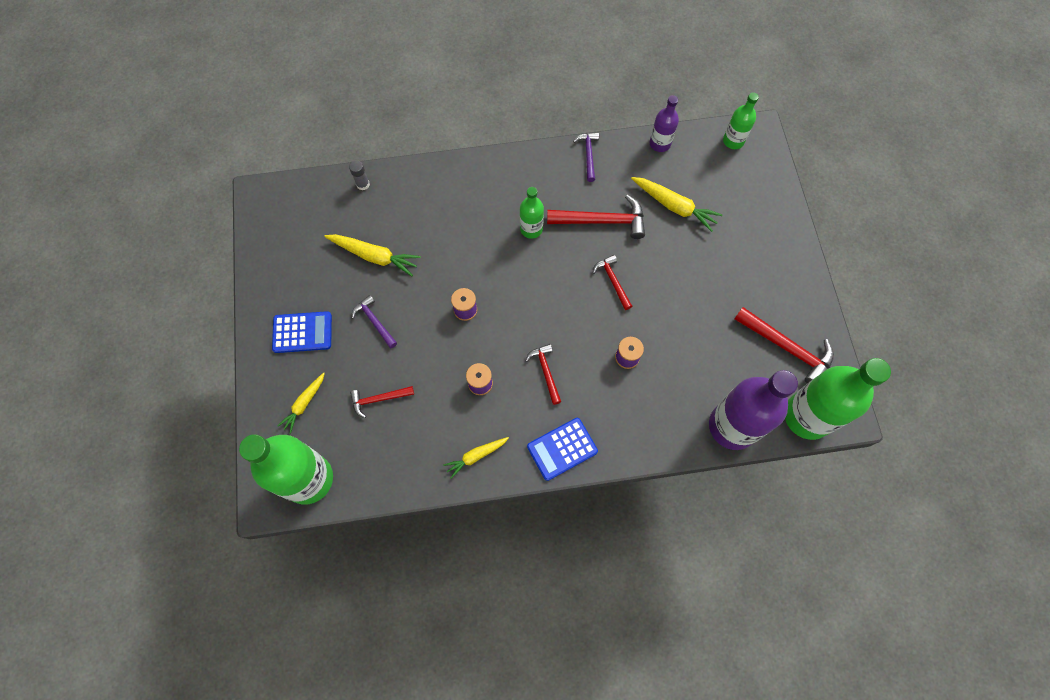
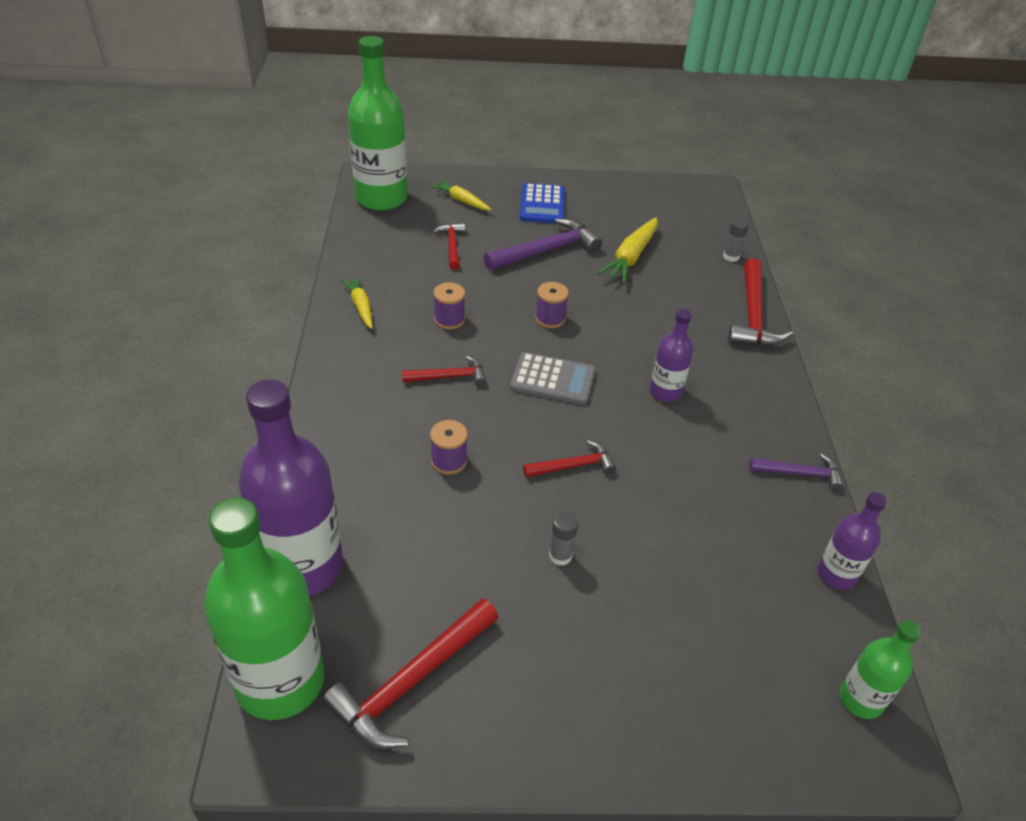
camera: 95 degrees right, 25 degrees down
purple hammer [352,295,397,348] -> purple hammer [484,218,602,270], size x1.71
green bottle [520,187,544,239] -> purple bottle [650,309,693,402]
blue calculator [527,418,598,481] -> none
red hammer [547,195,645,239] -> red hammer moved to [728,258,793,346]
yellow carrot [631,177,722,232] -> none
none -> grey calculator [510,352,595,405]
none -> grey glue stick [549,512,578,566]

